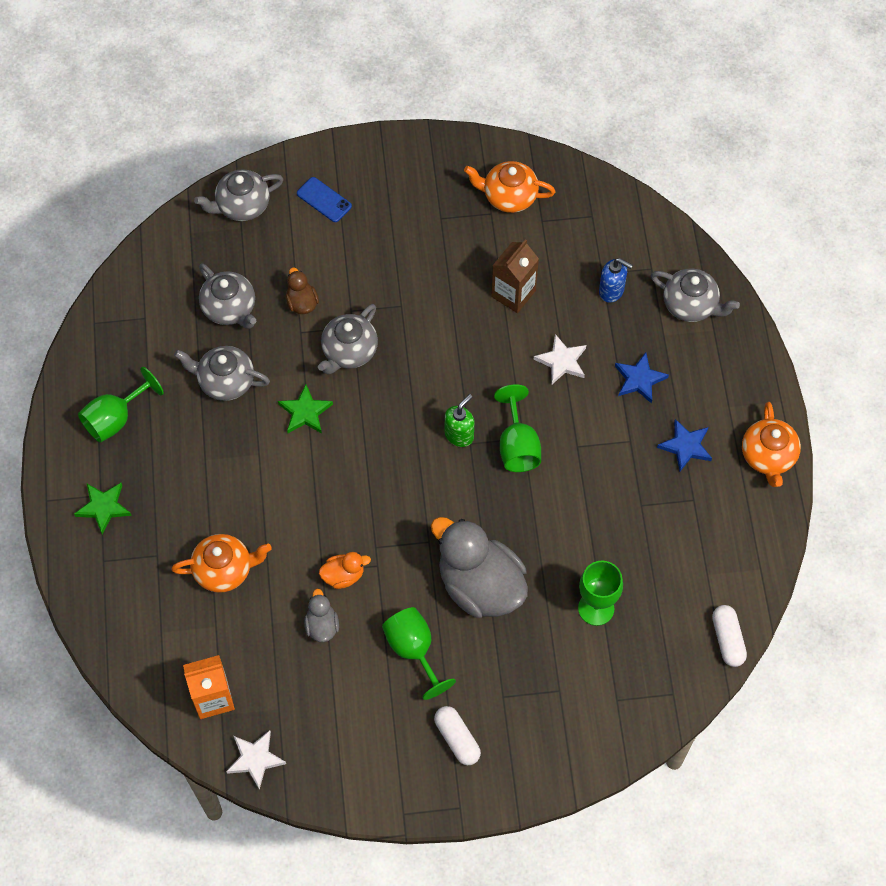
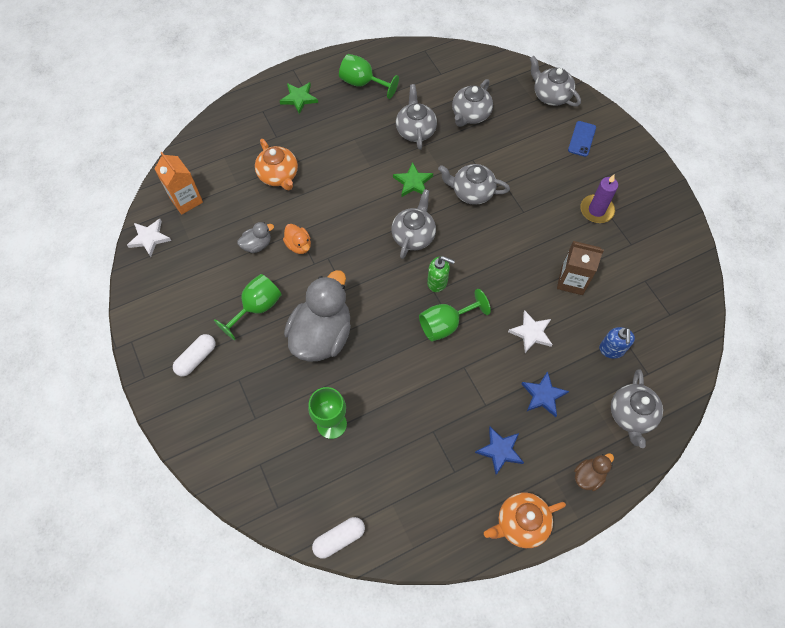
camera: 70 degrees right, 0 degrees up
brown duck [286,268,319,314] -> brown duck moved to [574,453,614,491]
orange teapot [464,161,556,213] -> none
none -> grey teapot [391,189,436,259]
none -> purple candle [580,175,618,223]

